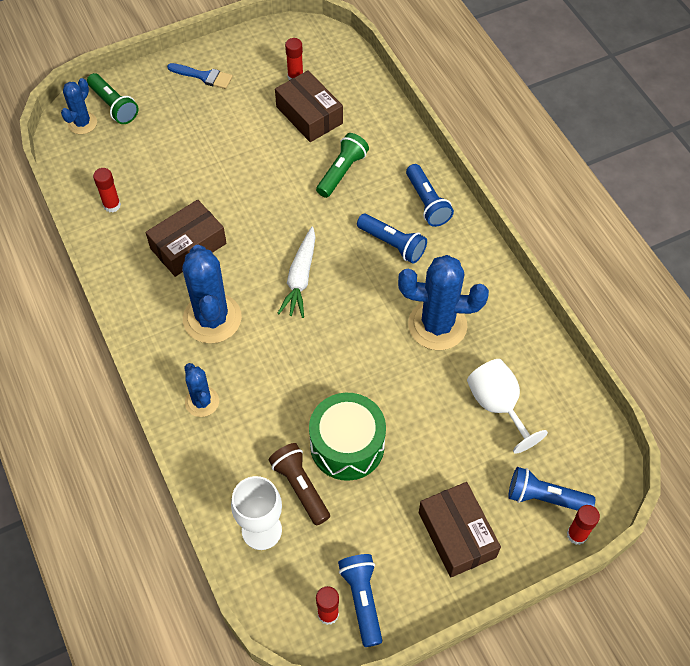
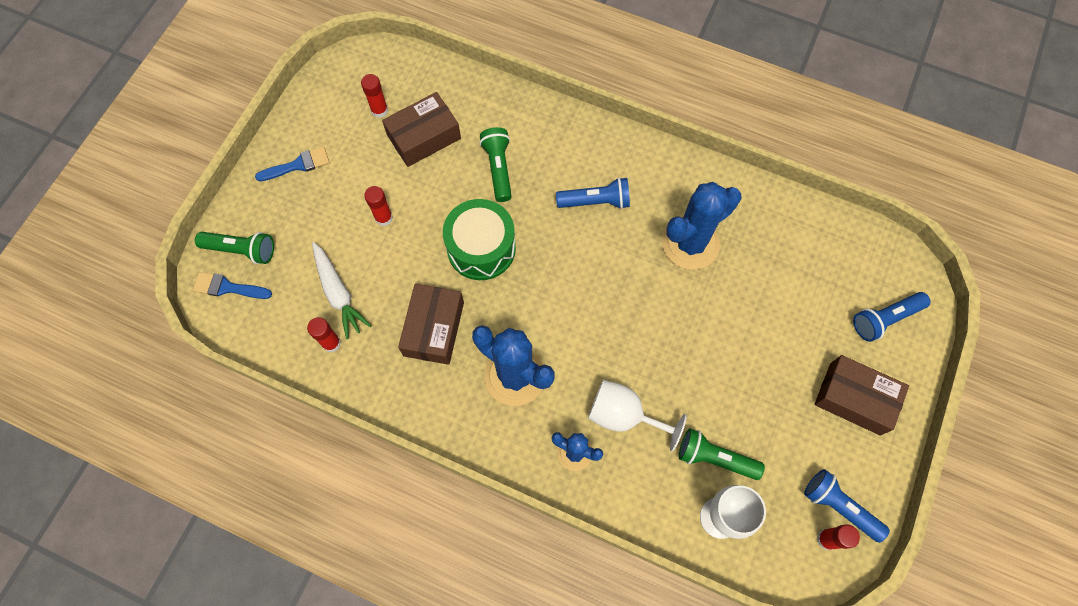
camera: 40 degrees left, 10 degrees up
blue cactus [61,78,97,134] -> blue brush [193,272,272,299]
brown flashlight [269,443,330,525] -> green flashlight [679,429,765,480]
brown box [275,70,343,142] -> brown box turned 45 degrees counterclockwise [382,92,461,167]
white carrot [277,227,316,318] -> white carrot moved to [312,242,371,339]
green drum [309,393,386,481] -> green drum moved to [443,199,516,280]
blue flashlight [406,164,454,227] -> none
white goblet [467,359,548,454] -> white goblet moved to [588,380,687,452]
red glue stick [567,505,600,545] -> red glue stick moved to [364,186,393,226]

